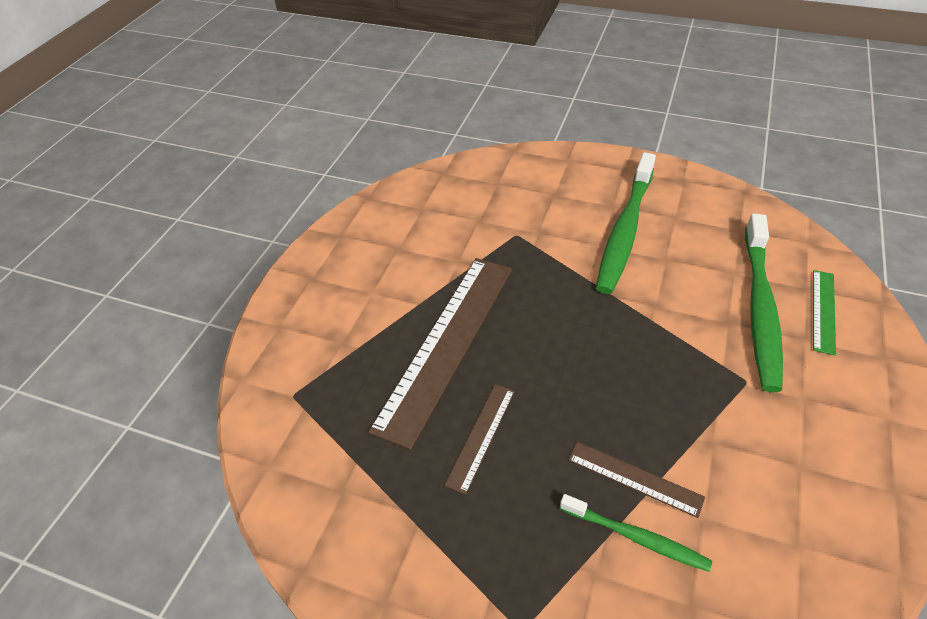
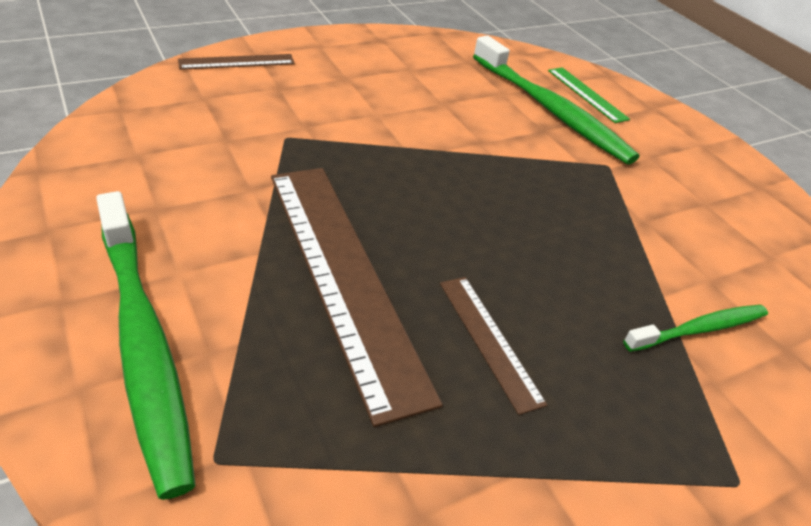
camera: 55 degrees left, 5 degrees down
brown ruler [568,442,705,518] -> brown ruler moved to [178,54,295,70]
green toothbrush [596,152,656,294] -> green toothbrush moved to [96,191,196,500]

